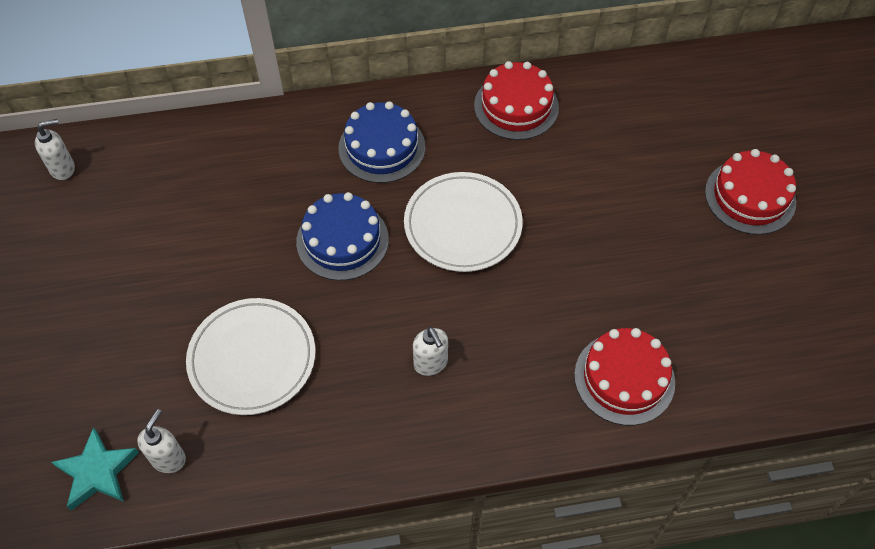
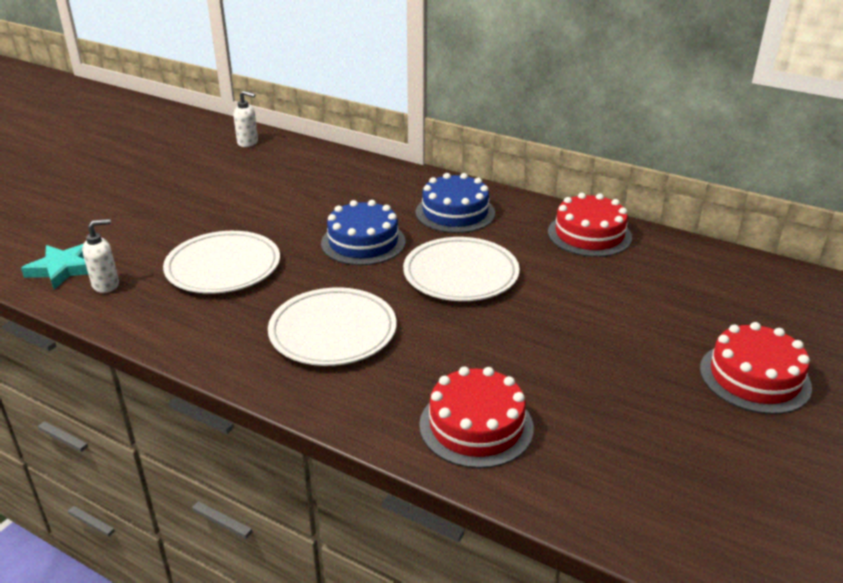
camera: 40 degrees right, 25 degrees down
white soap dispenser [413,327,448,376] -> white plate [268,287,396,366]

